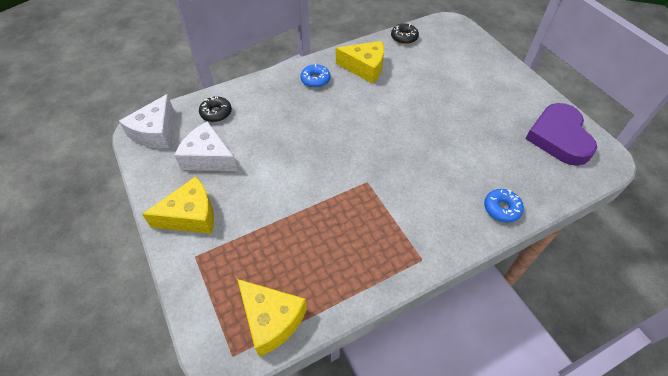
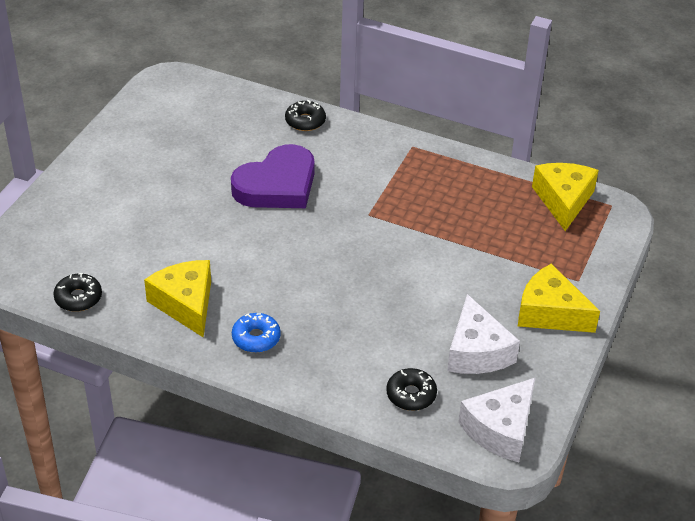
camera: 130 degrees left, 10 degrees down
white cheese [119,94,174,148] -> white cheese turned 150 degrees clockwise [458,377,536,462]
blue donut [484,189,524,223] -> black donut [285,100,326,131]
purple heart [525,103,597,166] -> purple heart moved to [231,144,315,208]

